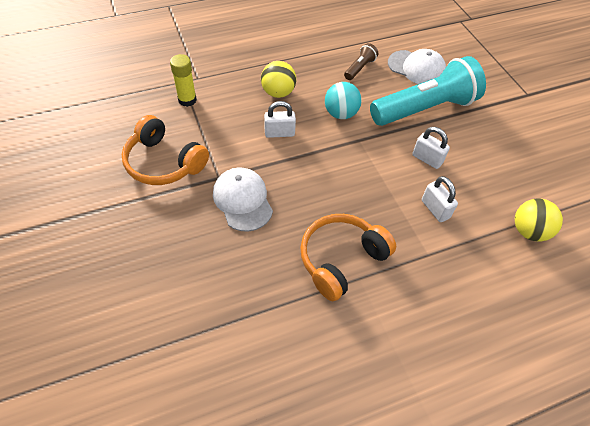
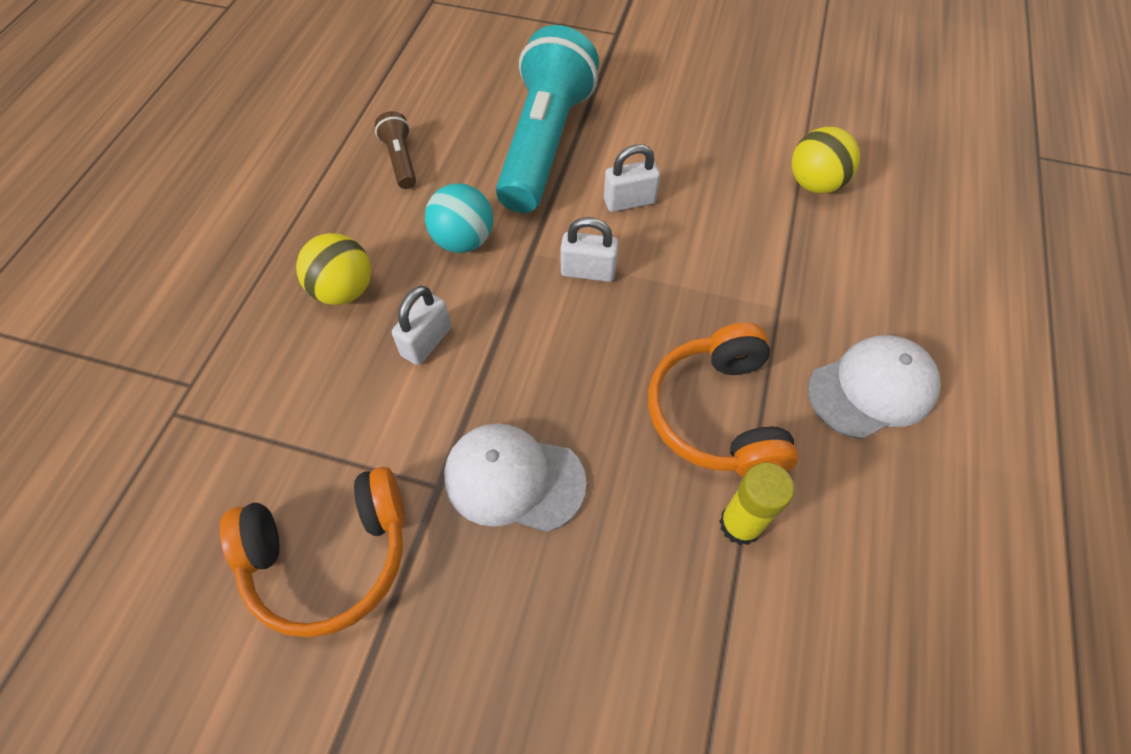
camera: 50 degrees left, 5 degrees up
yellow glue stick [170,54,197,107] -> yellow glue stick moved to [719,463,794,545]
white cap [388,49,446,84] -> white cap moved to [808,335,940,439]
white padlock [422,176,458,222] -> white padlock moved to [560,217,619,282]

